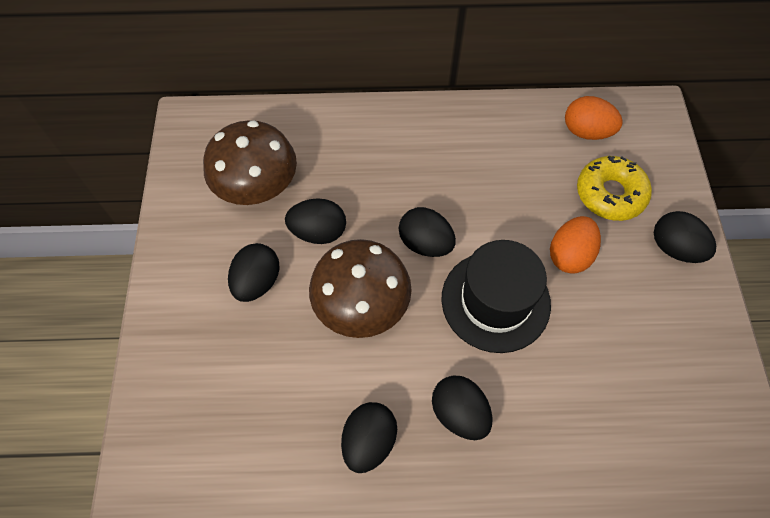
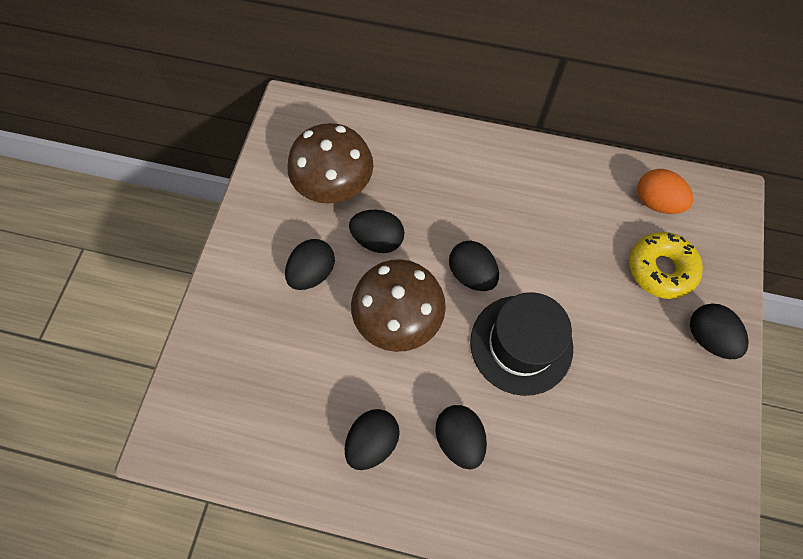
camera: 15 degrees right, 5 degrees up
orange egg [550,216,601,274] -> none

